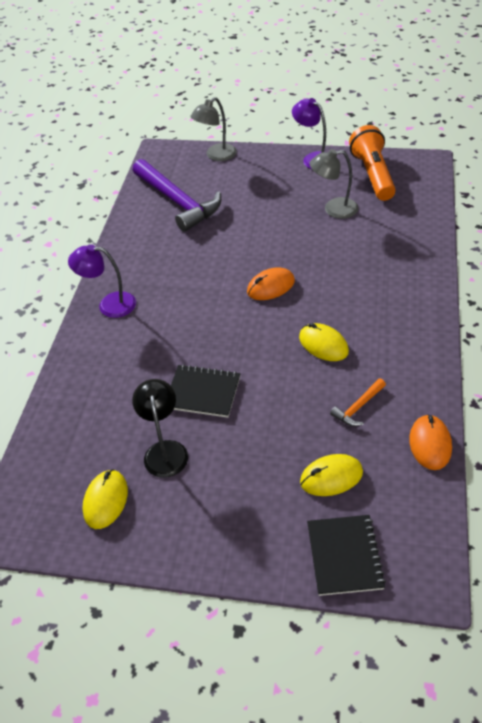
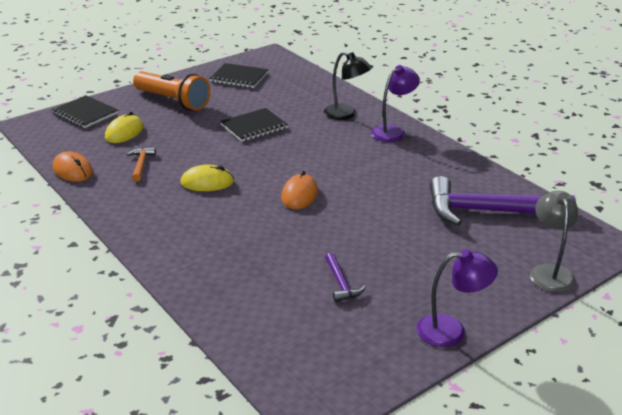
camera: 130 degrees right, 15 degrees down
yellow mouse [82,469,128,529] -> black notebook [209,63,268,88]
black lamp [132,379,188,478] -> black lamp moved to [324,52,372,120]
grey lamp [309,149,359,219] -> purple hammer [325,253,366,302]
orange flashlight [349,125,396,201] -> orange flashlight moved to [133,71,210,111]

